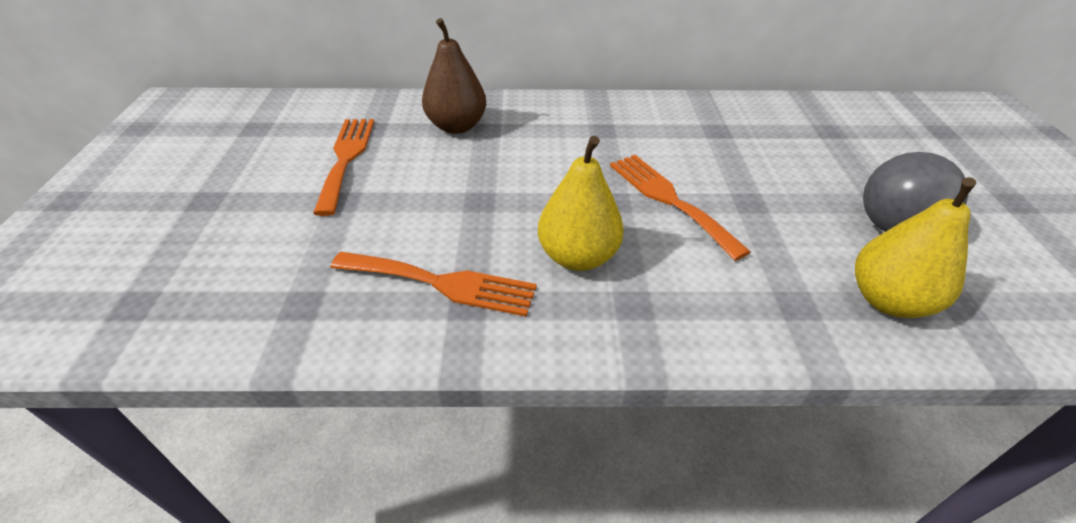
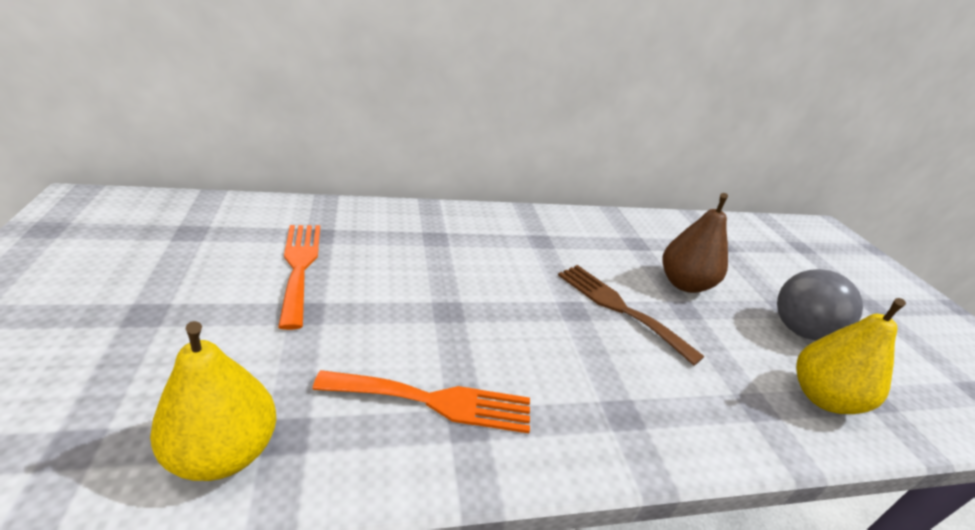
camera: 15 degrees left, 10 degrees down
brown pear [422,18,486,134] -> brown pear moved to [663,193,728,293]
yellow pear [538,136,624,271] -> yellow pear moved to [150,321,276,481]
orange fork [610,155,751,261] -> brown fork [558,265,704,366]

